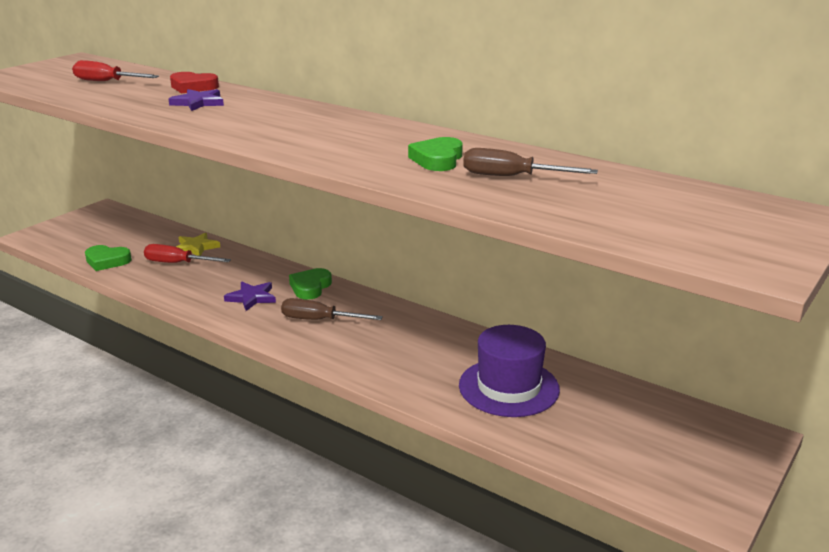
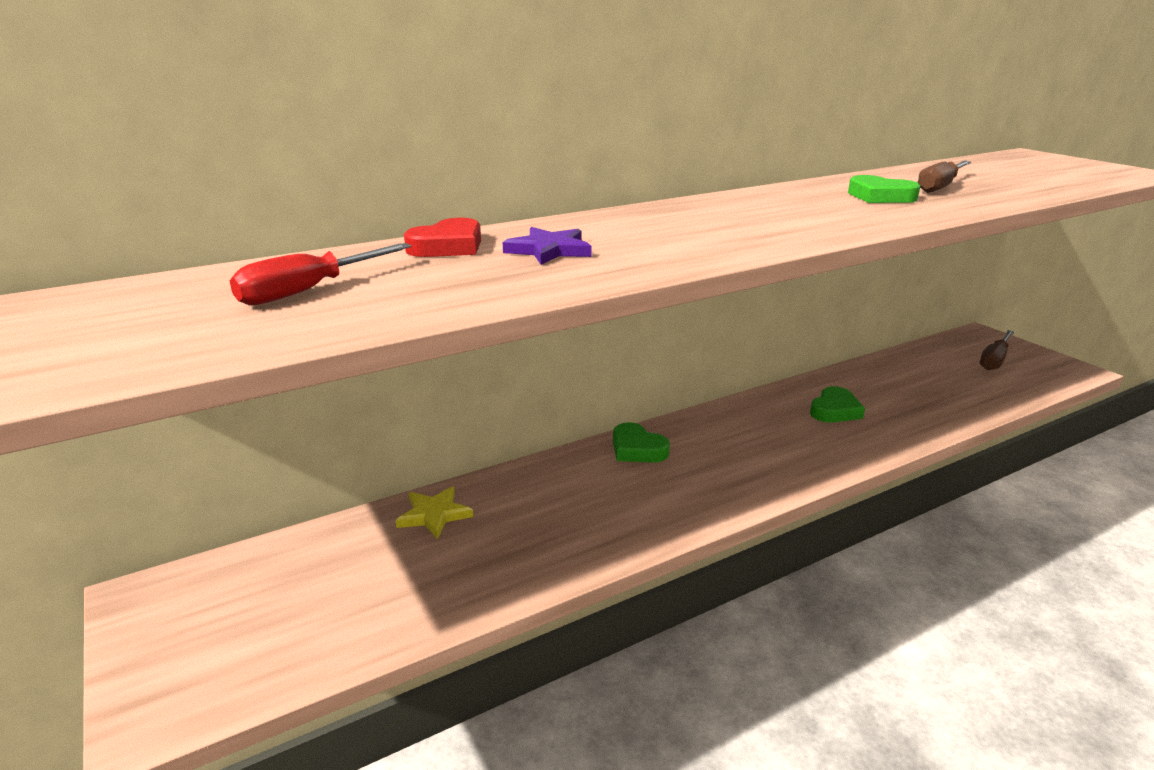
camera: 65 degrees left, 0 degrees up
green heart [85,245,132,271] -> green heart moved to [810,386,865,422]
red screwdriver [144,244,231,263] -> none
purple star [224,282,276,311] -> none
brown screwdriver [281,298,383,320] -> brown screwdriver moved to [980,330,1014,370]
purple hat [459,325,560,417] -> none

